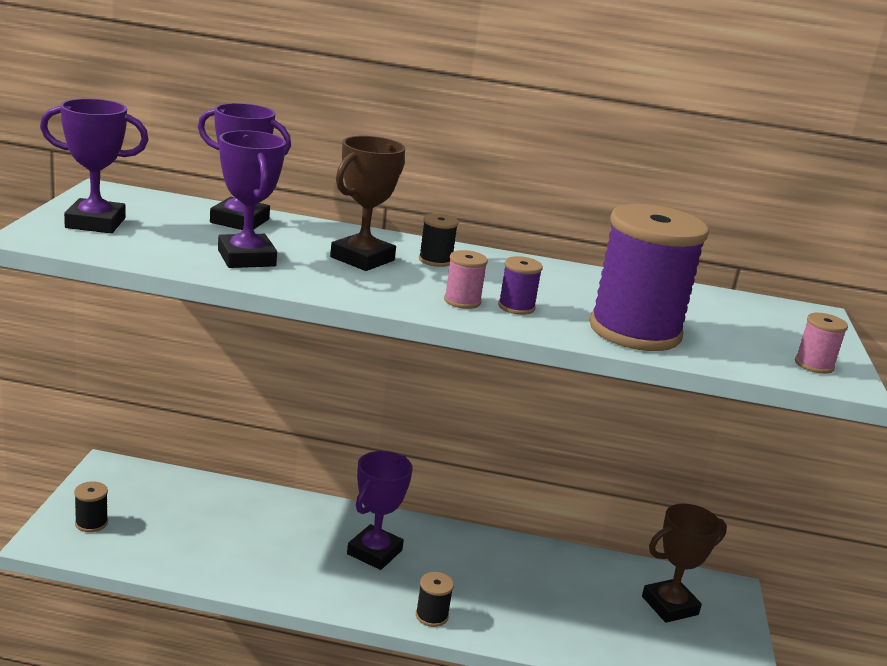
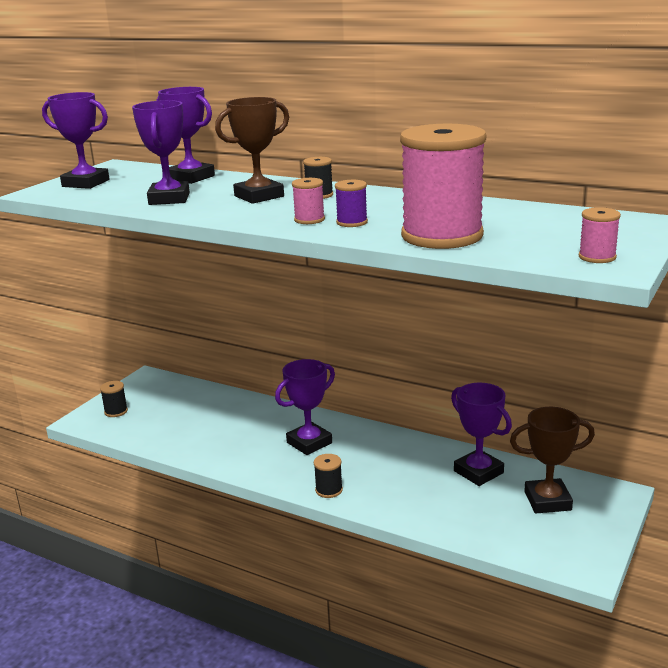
camera: 25 degrees right, 0 degrees up
purple spool [589,204,709,351] -> pink spool [400,124,486,249]
none -> purple trophy [451,383,512,486]

